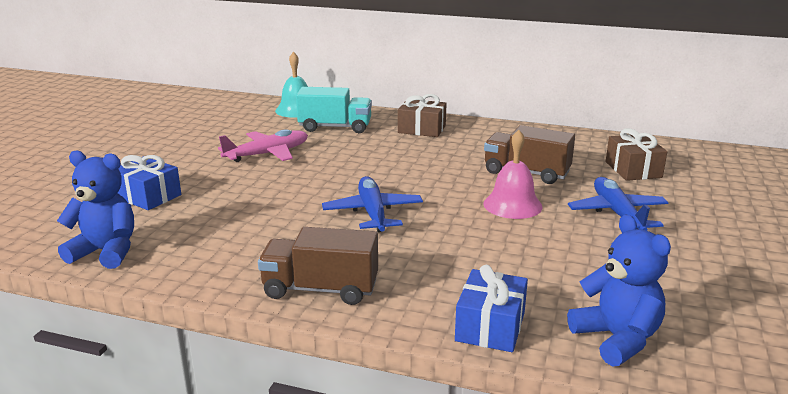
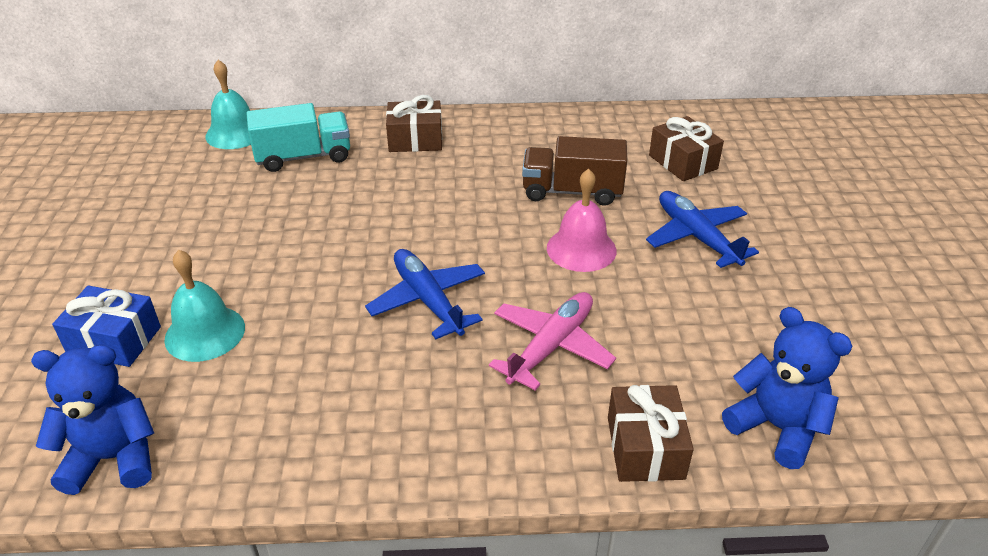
camera: 20 degrees left, 15 degrees up
pink plane [218,129,308,162] -> pink plane moved to [489,292,616,390]
brown truck [258,227,378,305] -> none
blue gift [455,265,528,352] -> brown gift [608,385,694,482]
none -> turquoise bell [164,250,245,362]

